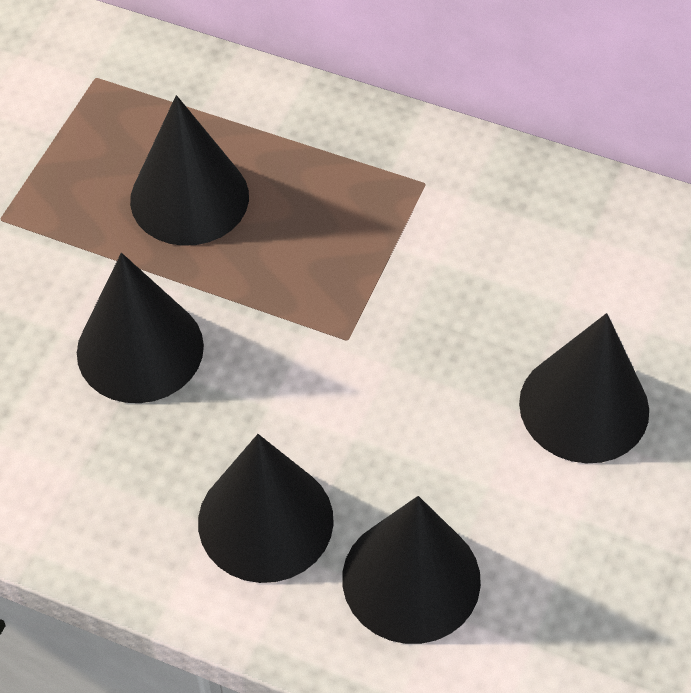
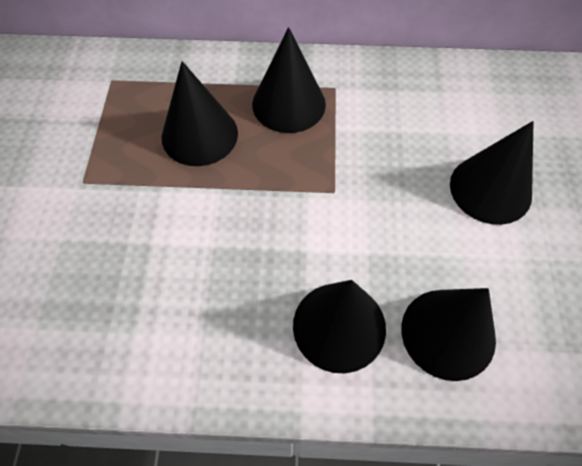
camera: 20 degrees left, 5 degrees up
black cone [77,253,204,403] -> black cone moved to [252,27,326,133]

